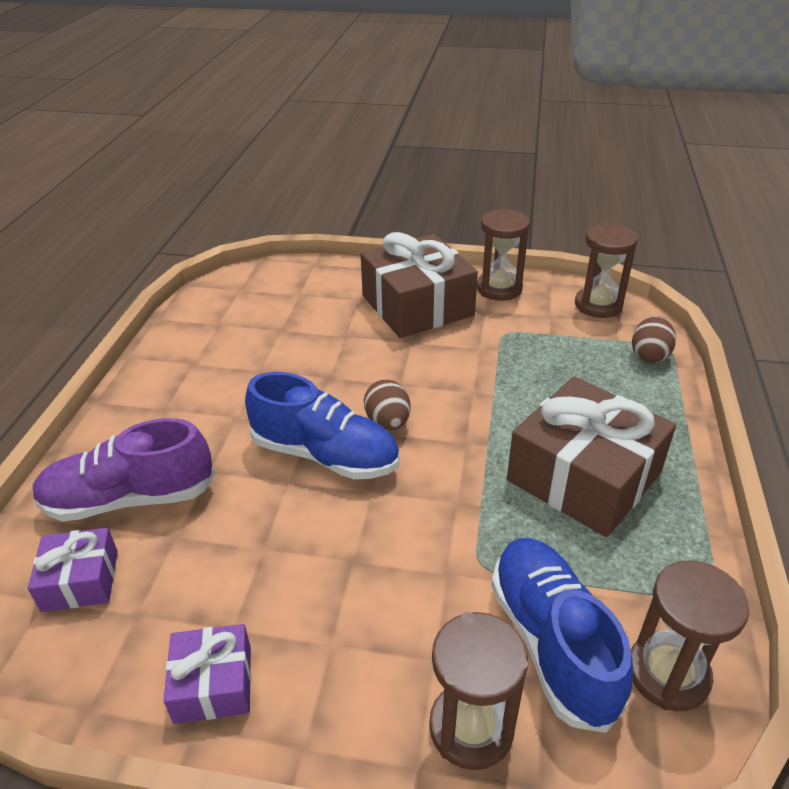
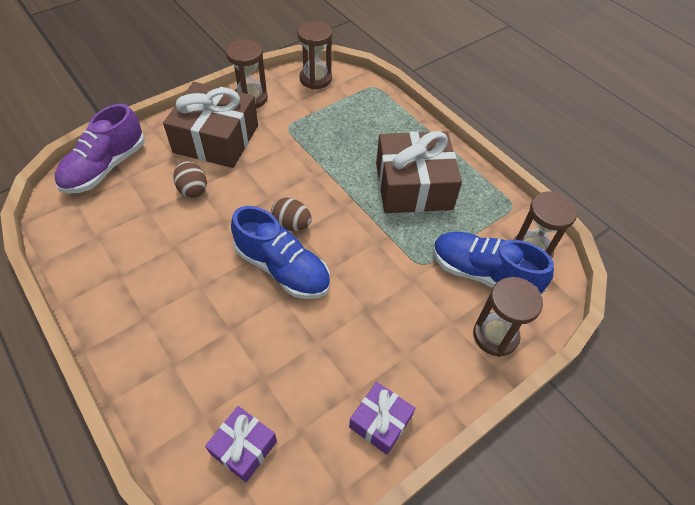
camera: 50 degrees left, 15 degrees up
purple shoe [32,418,215,521] -> purple shoe moved to [55,104,145,194]
blue shoe [245,372,399,479] -> blue shoe turned 60 degrees clockwise [231,206,330,299]
brown egg [632,316,676,363] -> brown egg moved to [173,161,207,198]

